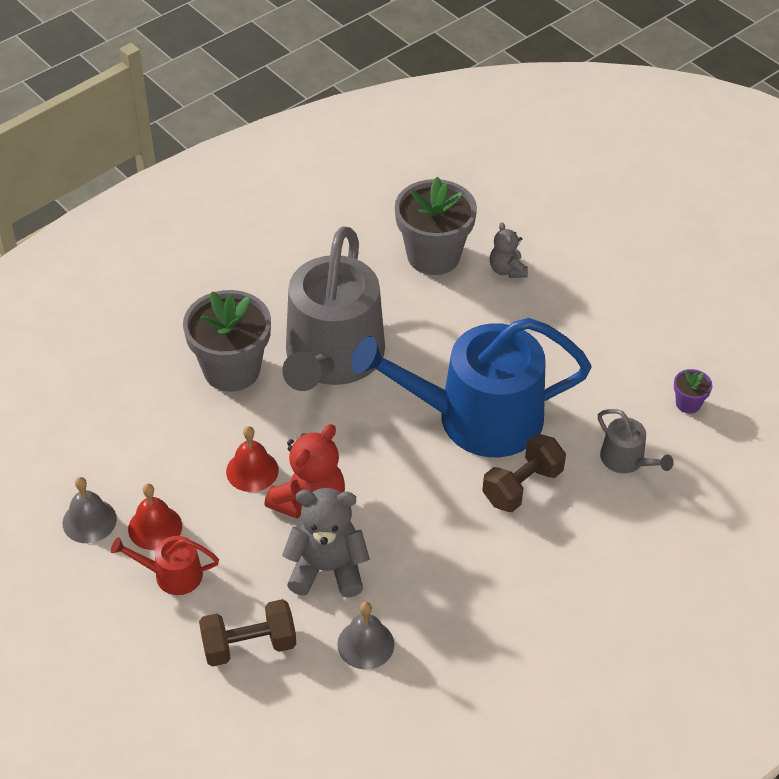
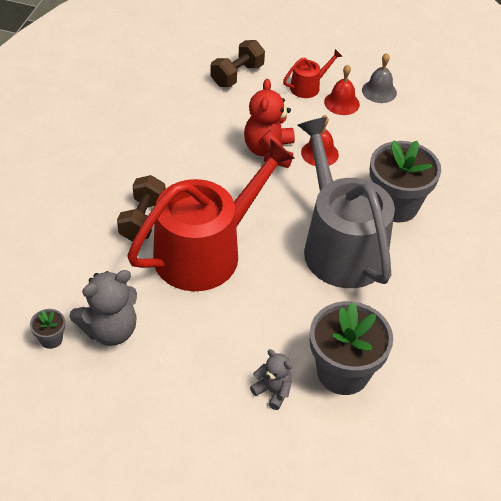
camera: 145 degrees right, 0 degrees up
grey teddy bear [282,488,370,598] -> grey teddy bear moved to [69,270,137,346]
grey bell [337,602,394,670] -> none
blue watering can [351,318,592,457] -> red watering can [127,138,295,291]
grey watering can [598,409,674,473] -> none
purple flower pot [674,369,713,414] -> grey flower pot [30,309,65,349]

